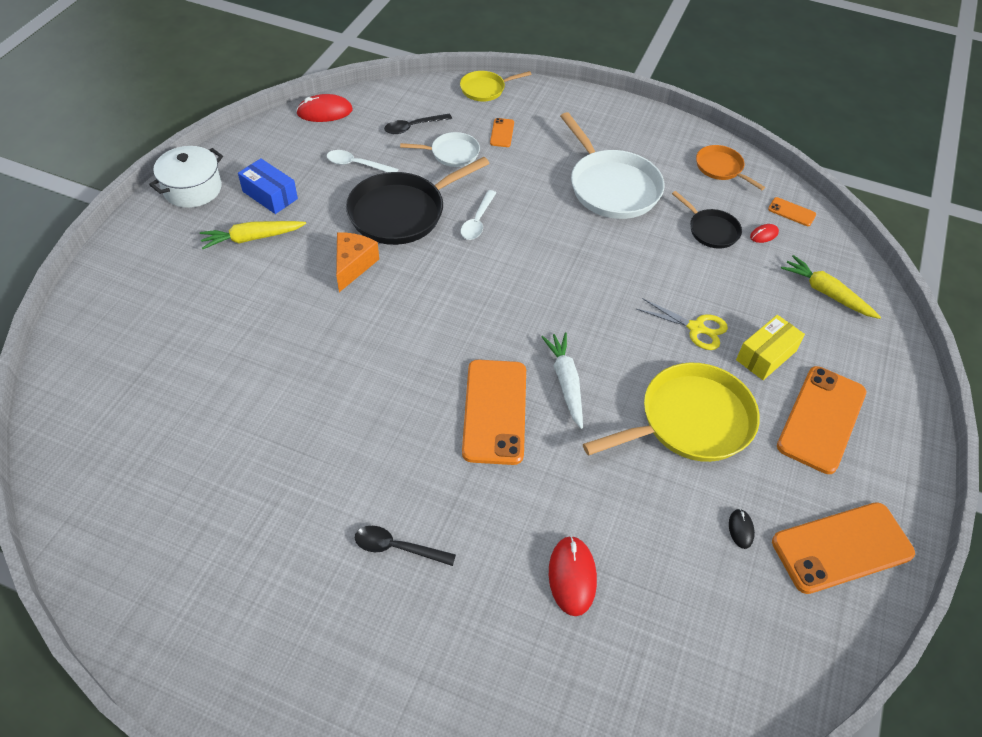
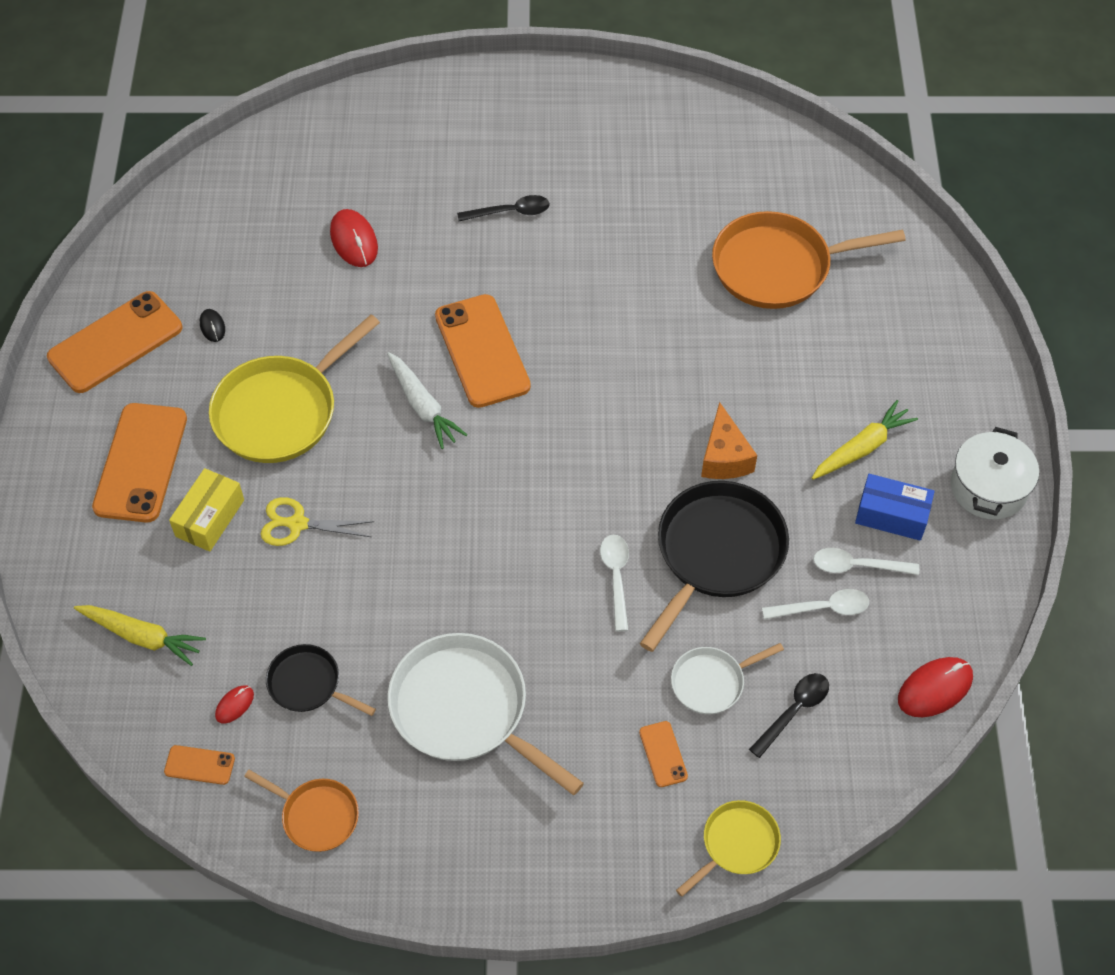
camera: 160 degrees right, 5 degrees up
none -> orange pan [712,211,906,309]
none -> white spoon [813,548,919,575]

